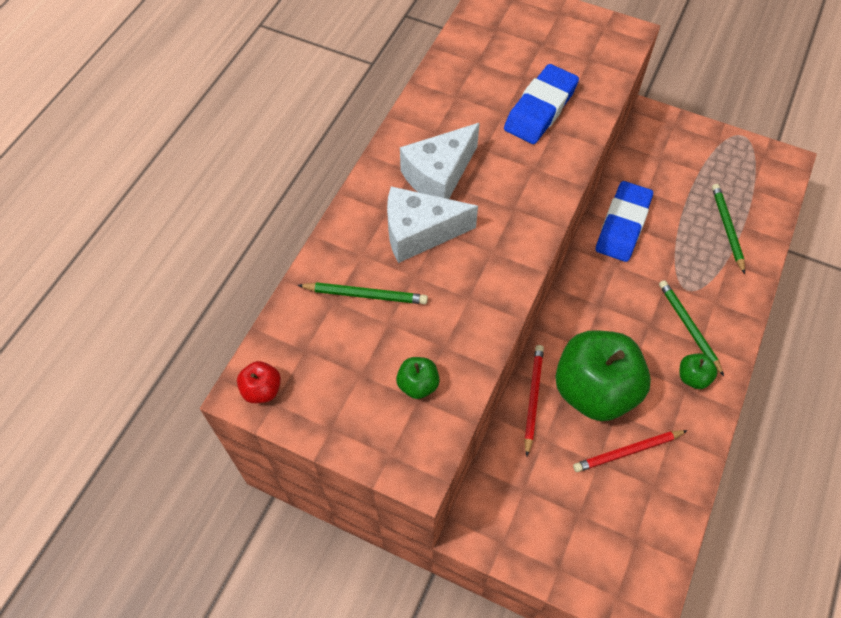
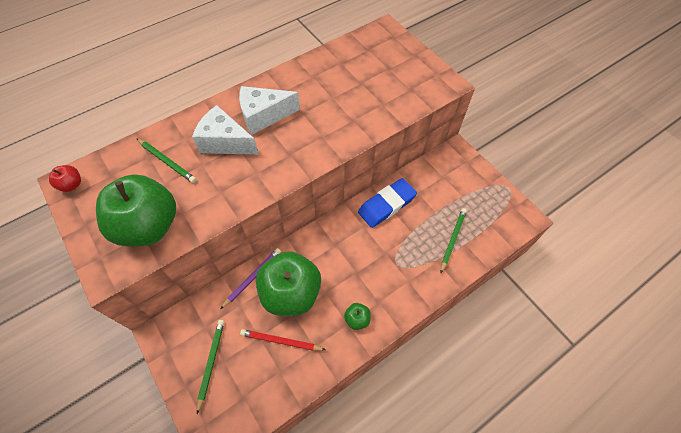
camera: 30 degrees right, 0 degrees up
green apple [396,357,440,399] -> green apple [96,174,176,246], size x2.45
blue eraser [504,64,579,144] -> none
red pencil [524,345,544,456] -> purple pencil [220,248,281,309]
green pencil [659,280,724,376] -> green pencil moved to [197,320,224,414]

